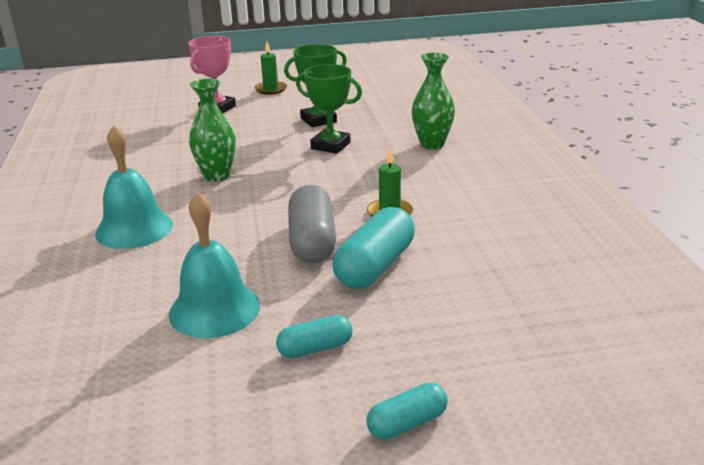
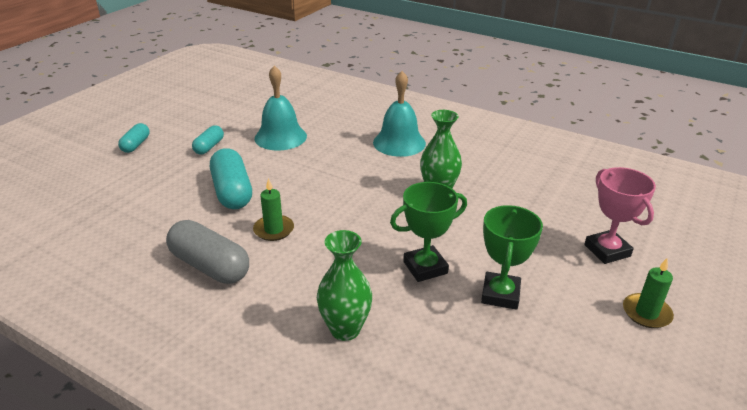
camera: 130 degrees right, 5 degrees up
grey capsule [288,185,336,264] -> grey capsule moved to [166,220,249,284]

